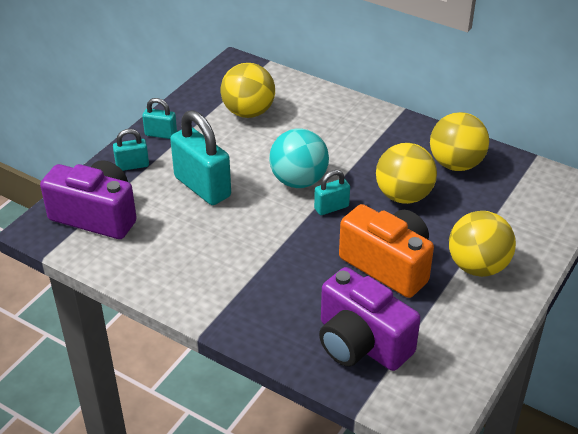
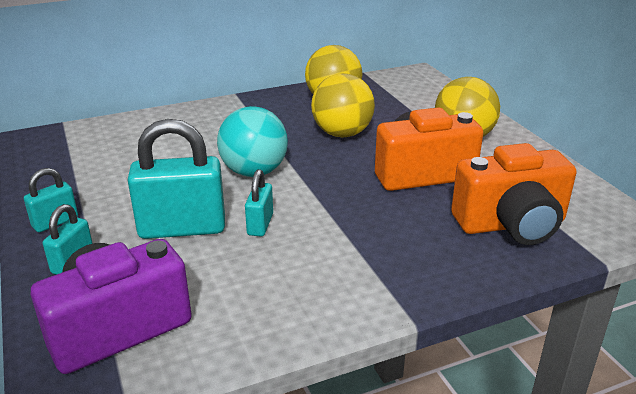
camera: 55 degrees left, 10 degrees down
yellow ball [221,63,275,118] -> none
turquoise padlock [314,170,350,215] -> turquoise padlock moved to [245,169,273,236]
purple camera [319,267,421,371] -> orange camera [451,143,576,245]

